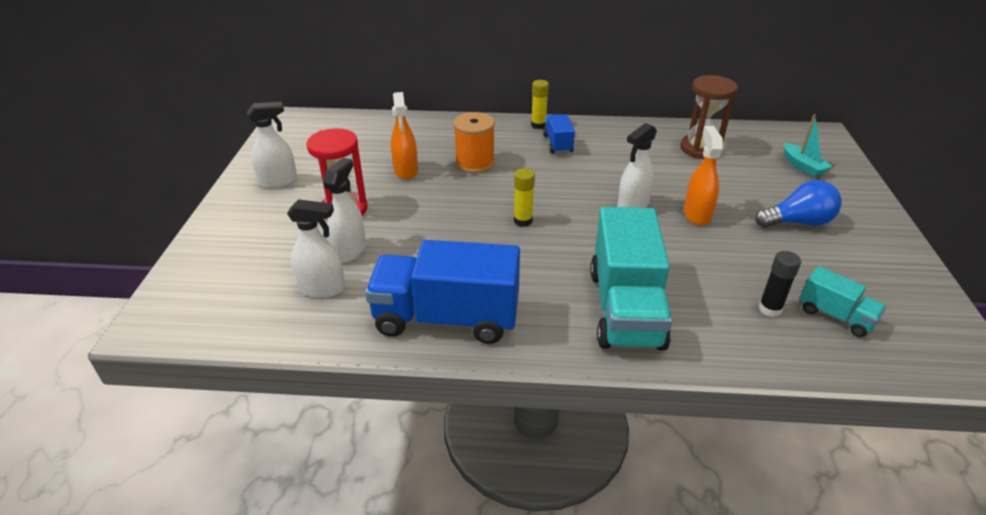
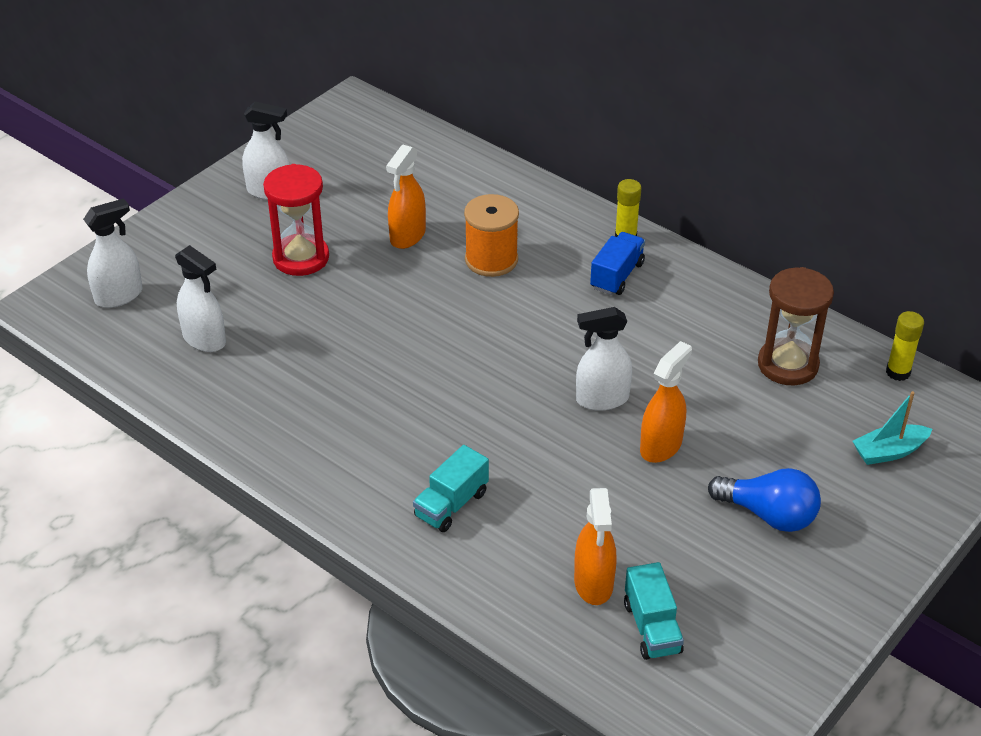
camera: 35 degrees right, 5 degrees up
white spray bottle [323,158,366,263] -> white spray bottle moved to [83,198,142,308]
blue truck [365,240,520,344] -> none
yellow glue stick [514,168,535,227] -> yellow glue stick moved to [886,311,924,381]
turquoise truck [590,207,672,351] -> turquoise truck [413,445,489,532], size x0.50
black glue stick [759,251,801,317] -> orange spray bottle [574,488,617,605]
turquoise boat [784,114,833,177] -> turquoise boat turned 60 degrees clockwise [853,391,932,465]

